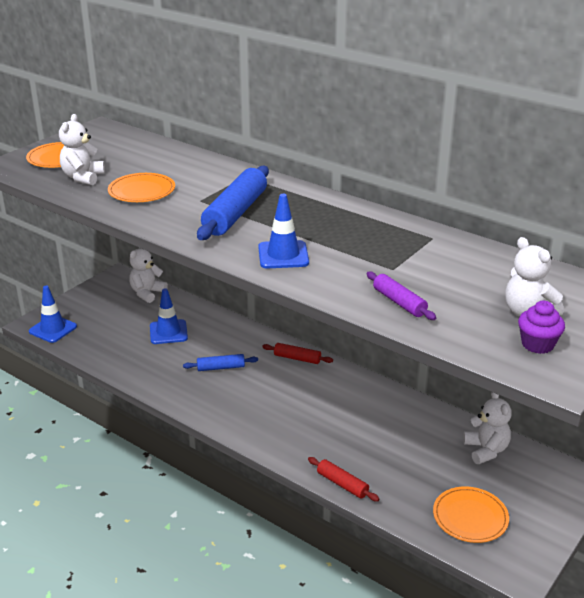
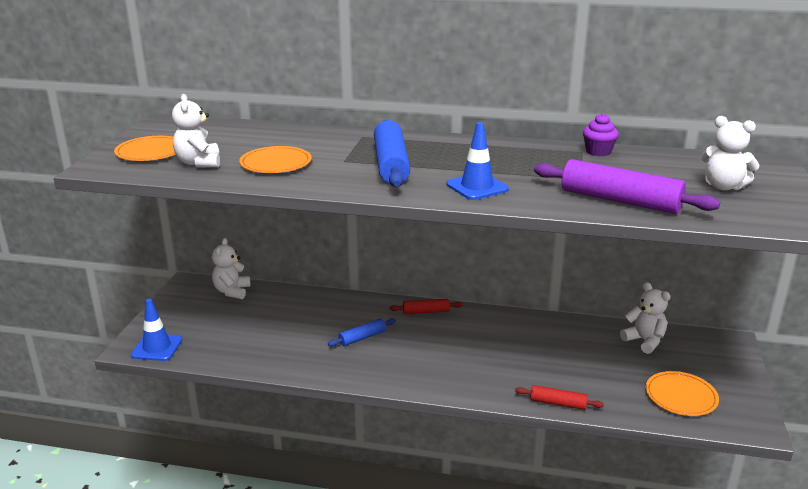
camera: 25 degrees left, 5 degrees down
blue traffic cone [150,288,188,344] -> none
purple rolling pin [366,272,436,320] -> purple rolling pin [534,159,720,214], size x1.88
purple cupcake [518,301,565,354] -> purple cupcake moved to [583,113,619,156]

